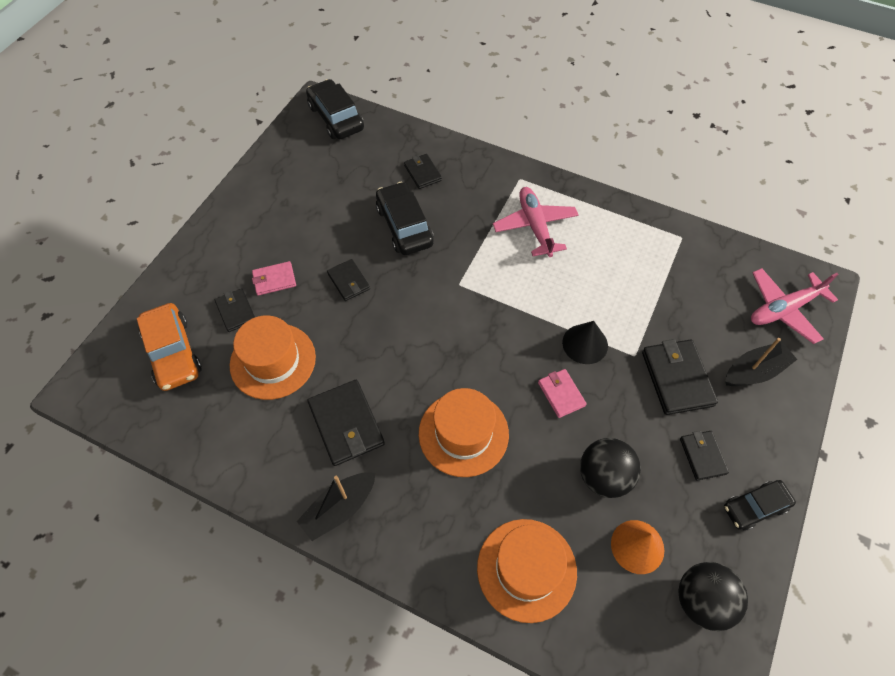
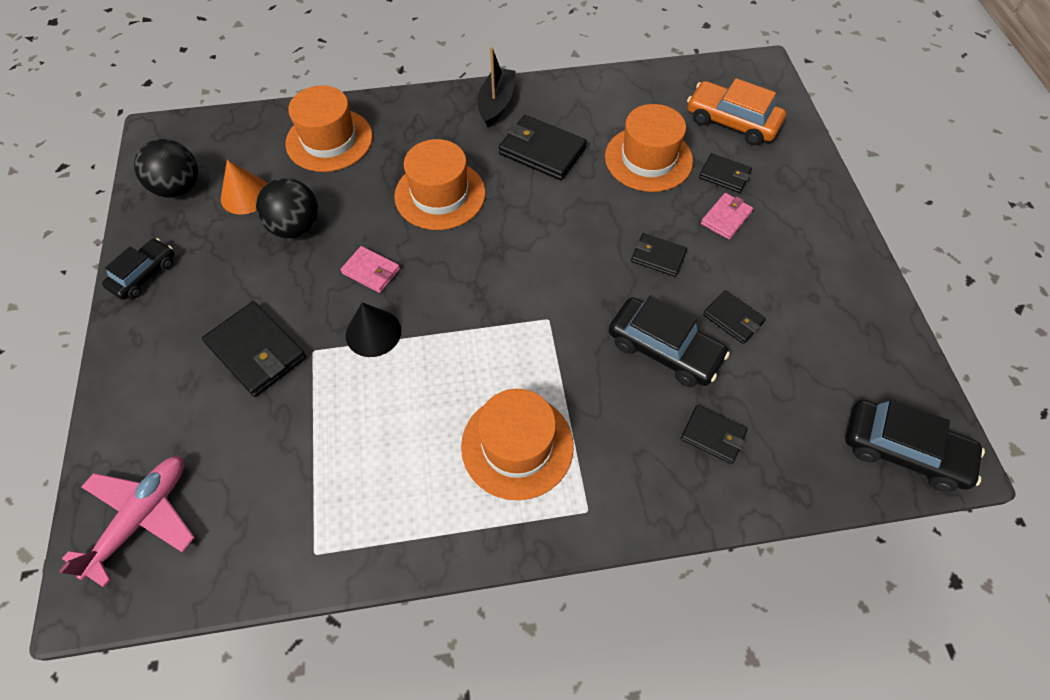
camera: 145 degrees right, 0 degrees up
pink plane [493,187,579,257] -> orange hat [461,389,574,500]
black wallet [680,431,729,481] -> black wallet moved to [703,290,766,344]
black boat [725,338,797,386] -> none

